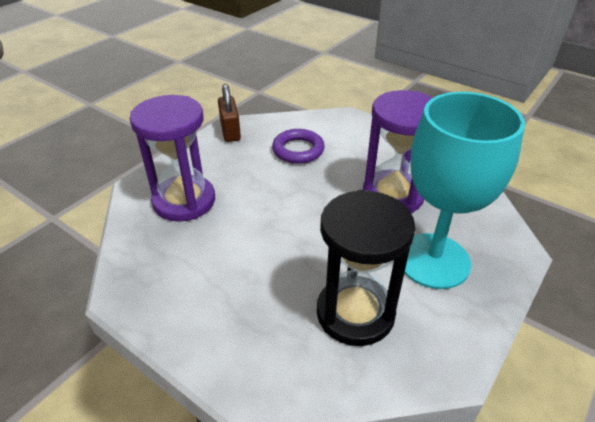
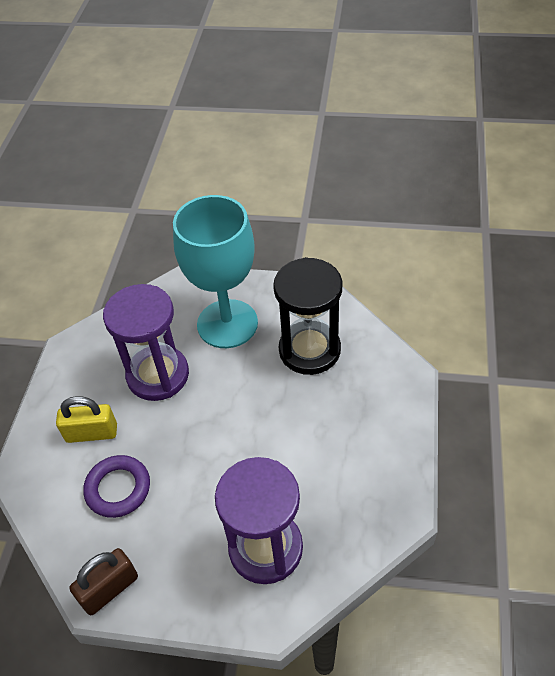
camera: 115 degrees left, 10 degrees up
none -> yellow padlock [56,396,117,443]

